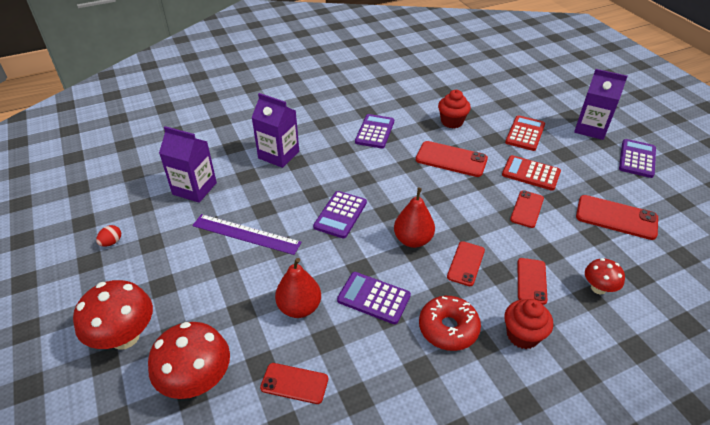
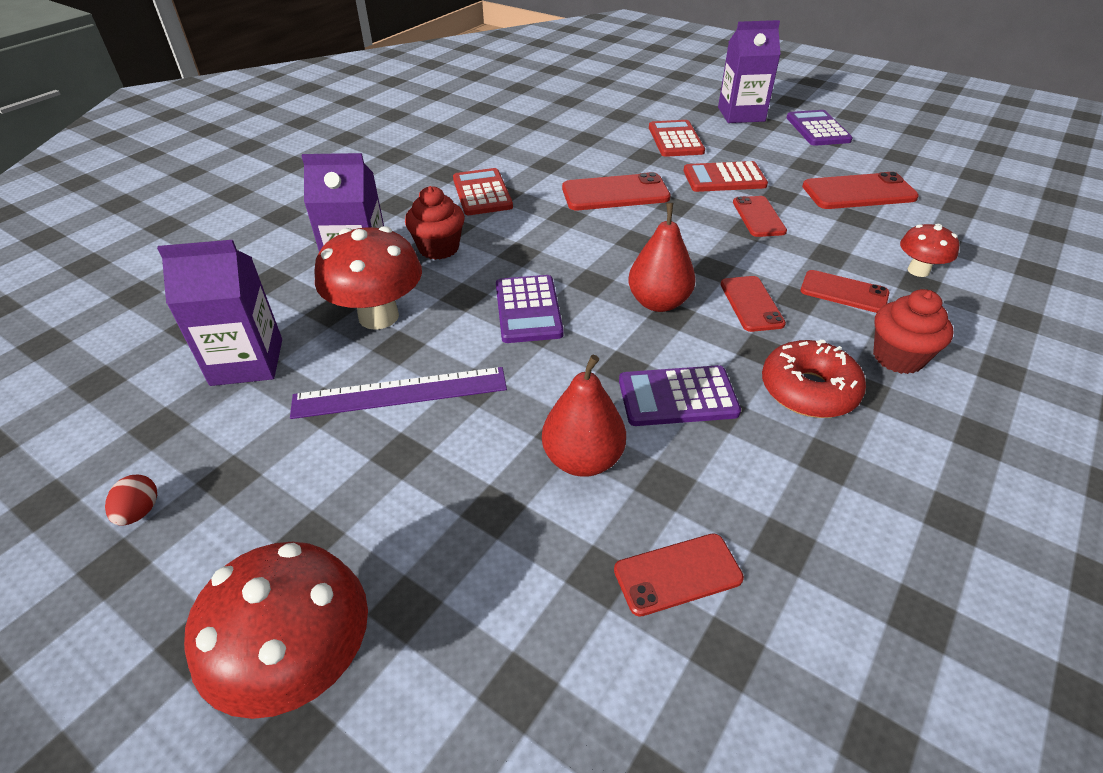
camera: 30 degrees left, 0 degrees up
red mushroom [148,322,230,399] -> red mushroom moved to [314,226,422,330]
purple calculator [355,114,394,148] -> red calculator [453,168,513,215]
red cupcake [438,90,471,129] -> red cupcake moved to [405,186,465,260]
red phone [518,258,547,305] -> red phone turned 45 degrees counterclockwise [800,270,890,313]

